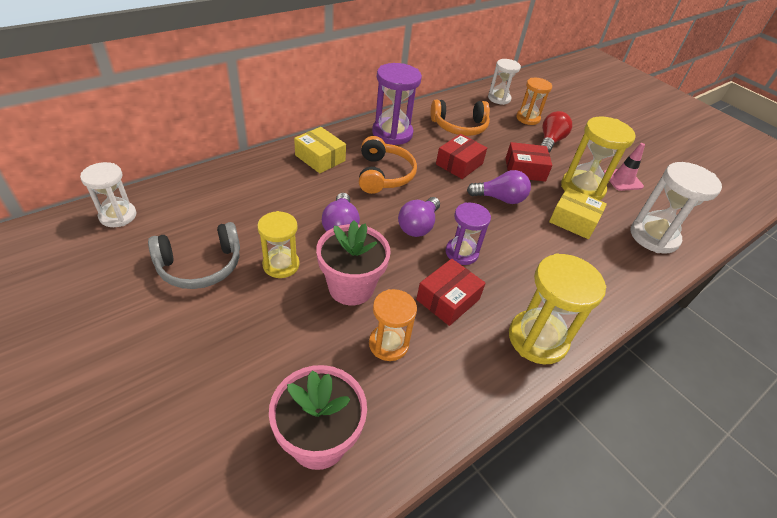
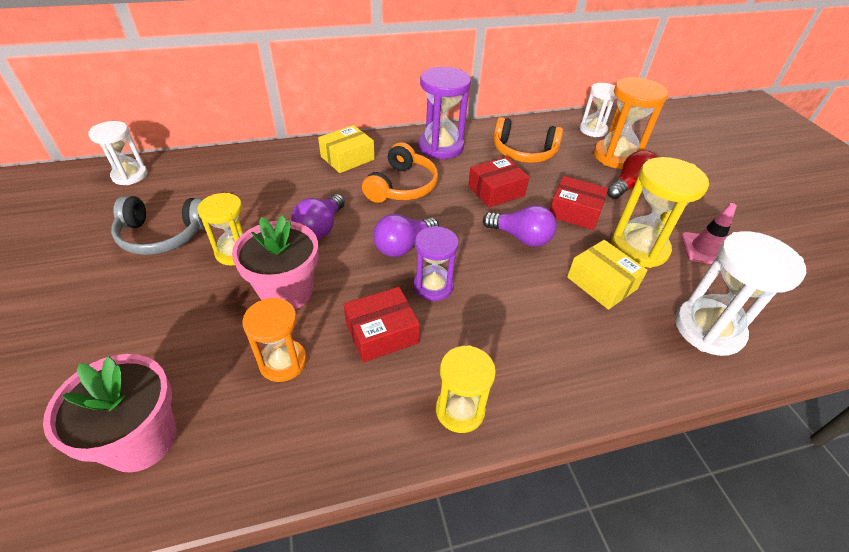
camera: 25 degrees right, 0 degrees up
yellow box [294,127,346,173] -> yellow box turned 75 degrees clockwise [318,125,375,173]
yellow hourglass [509,253,606,365] -> yellow hourglass [436,345,496,433], size x0.64
orange hourglass [516,78,552,125] -> orange hourglass [594,77,668,169], size x1.55

